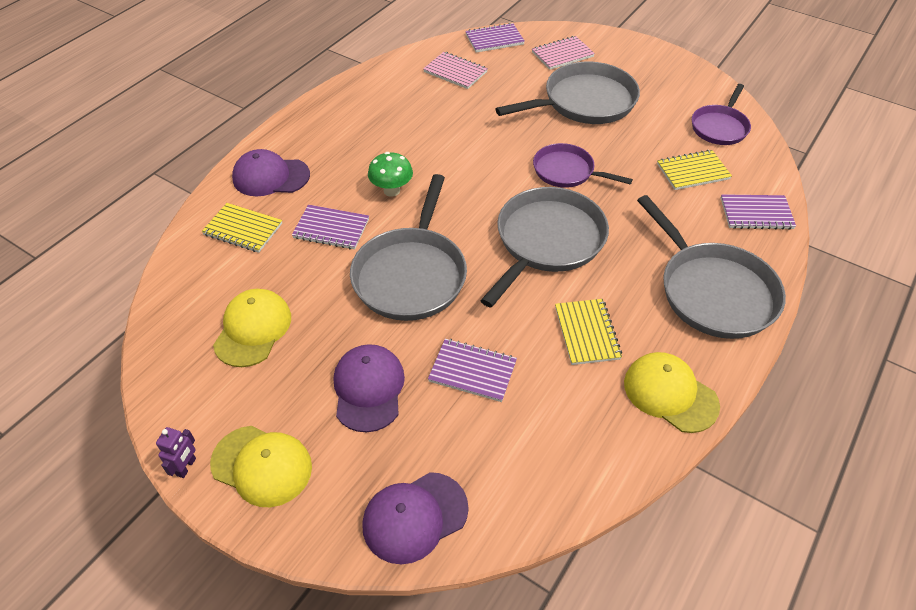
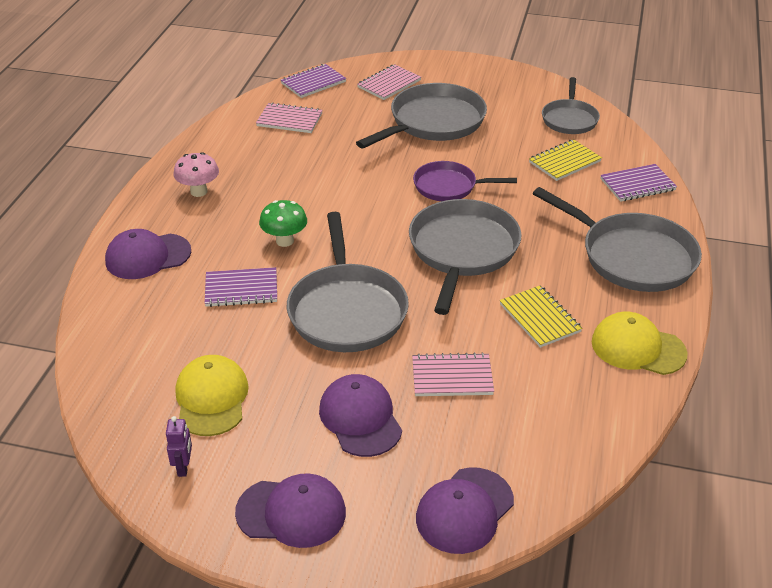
camera: 20 degrees left, 10 degrees down
purple robot [156,427,196,478] -> purple robot moved to [166,416,192,477]
yellow notebook [202,203,282,253] -> none
yellow cap [210,426,312,507] -> purple cap [235,474,346,548]
purple notebook [428,339,517,402] -> pink notebook [412,352,494,396]
purple pan [692,84,751,145] -> grey pan [542,77,600,134]
none -> pink mushroom [173,152,219,197]

